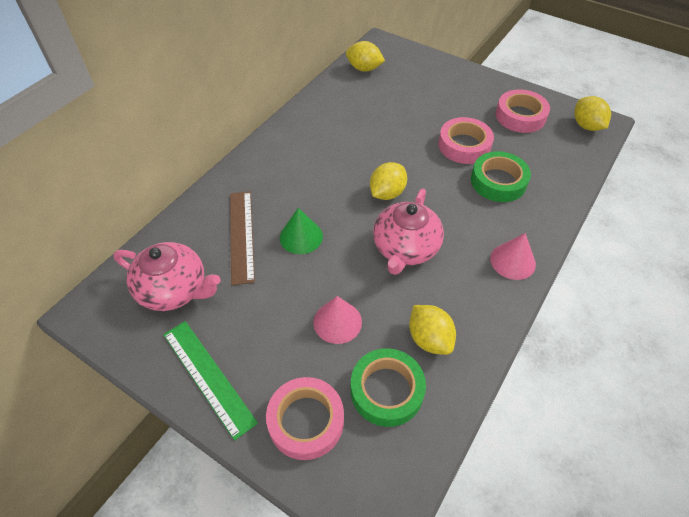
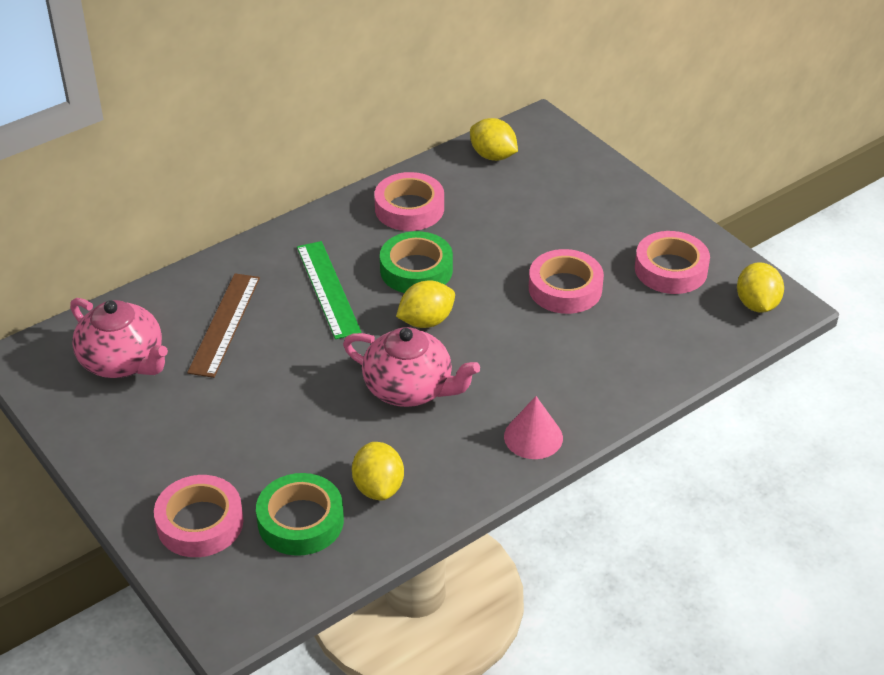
camera: 20 degrees right, 10 degrees down
green ruler [163,321,258,440] -> green ruler moved to [297,241,362,339]
green cone [280,208,323,254] -> none
pink cone [313,296,362,344] -> none
pink teapot [373,189,444,275] -> pink teapot turned 105 degrees counterclockwise [343,327,480,407]
green tape [471,151,531,202] -> green tape moved to [380,231,453,293]
none -> pink tape [374,172,444,231]

